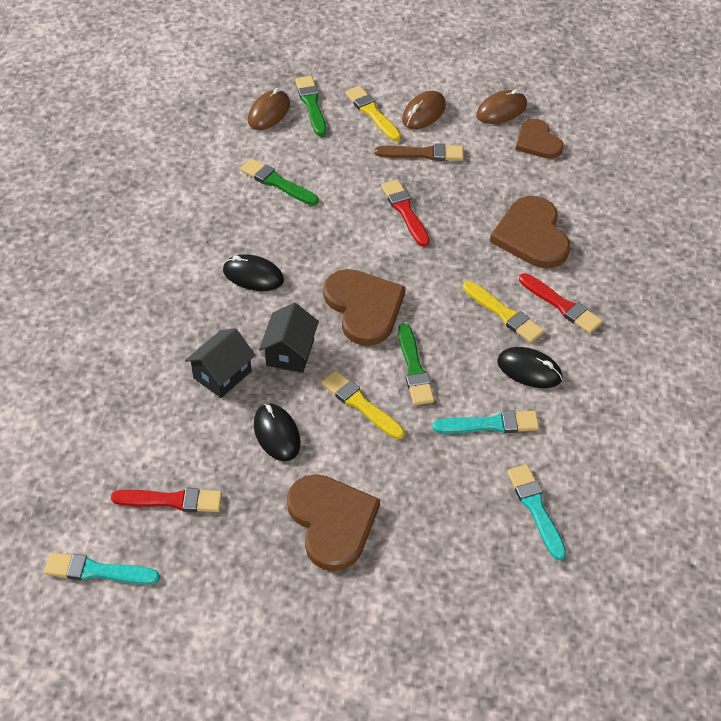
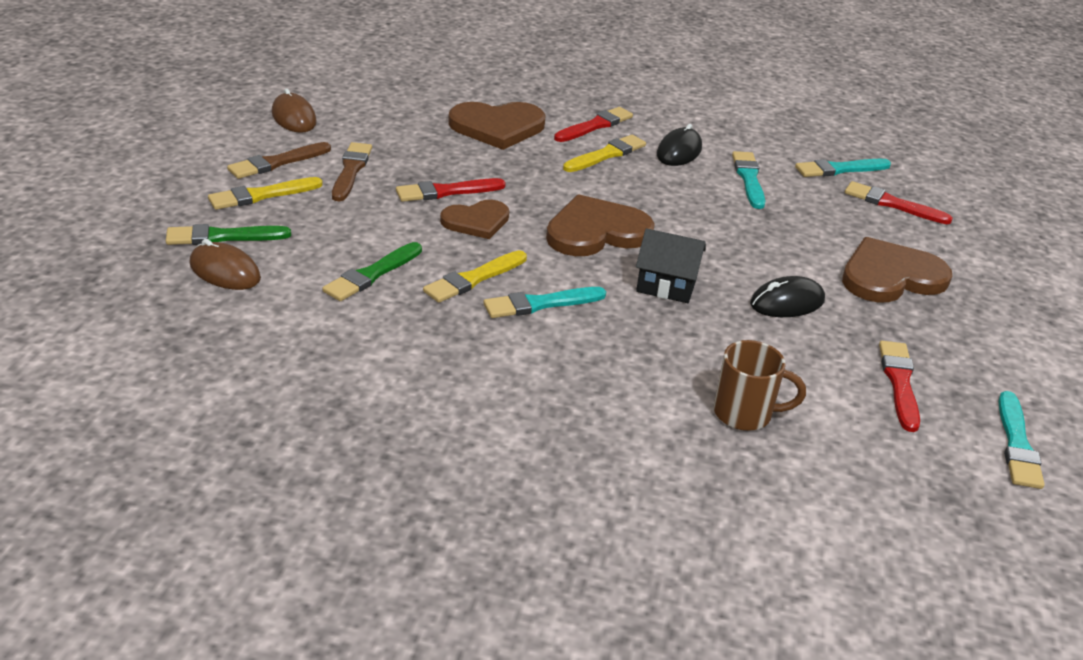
camera: 90 degrees left, 15 degrees down
black house [185,328,256,398] -> none
black mouse [223,254,284,291] -> turquoise brush [484,287,606,318]
yellow brush [321,370,405,440] -> yellow brush moved to [423,250,527,303]
green brush [398,323,434,405] -> none
brown mouse [402,91,446,129] -> brown brush [227,142,331,179]
brown heart [515,119,563,159] -> brown heart moved to [440,200,509,239]
none -> brown mug [714,340,806,431]
none -> red brush [845,181,953,224]

